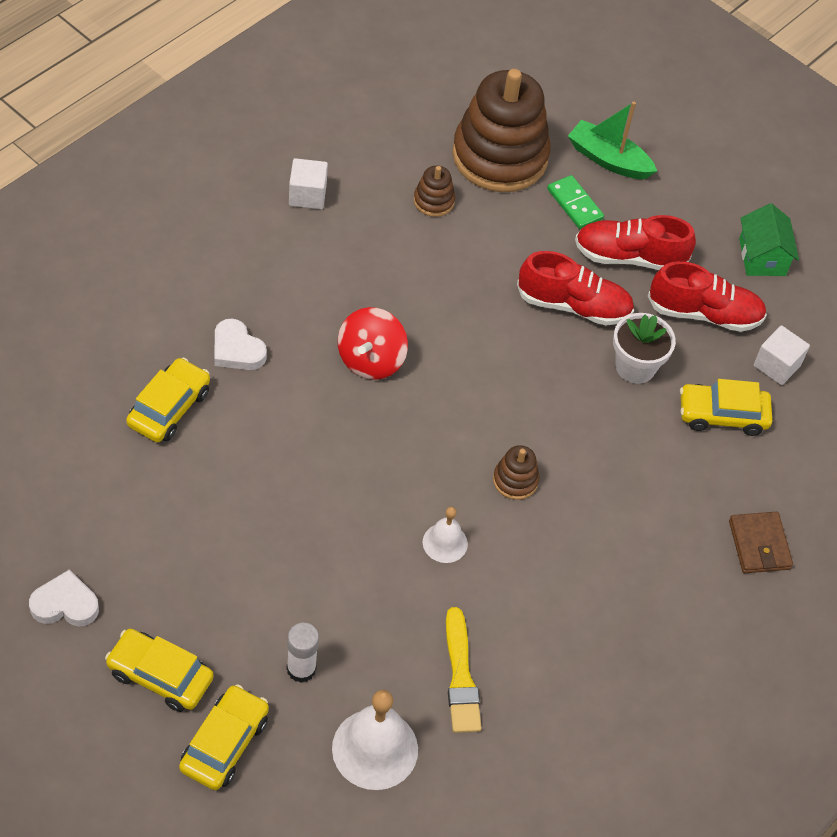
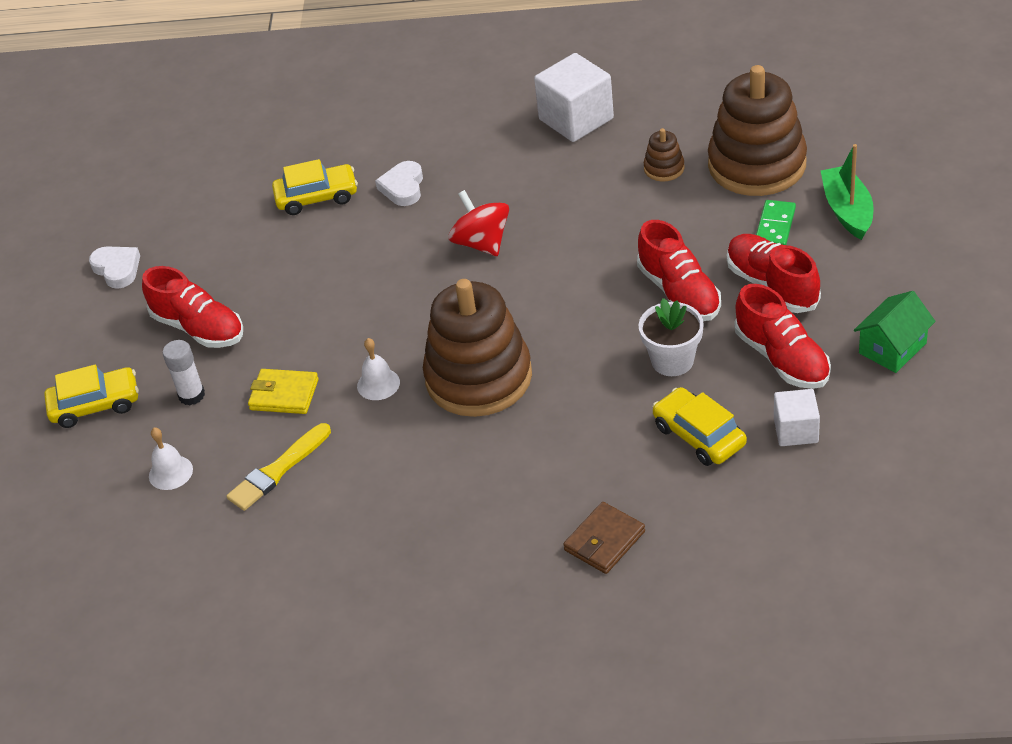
camera: 60 degrees right, 10 degrees down
yellow car [105,629,214,712] -> none
white cube [289,158,328,209] -> white cube [534,53,614,142], size x1.69
white bell [332,690,418,790] -> white bell [149,427,193,490], size x0.57
red spinning top [338,307,408,380] -> red spinning top turned 75 degrees clockwise [448,190,509,256]
brown stacking toy [493,445,540,500] -> brown stacking toy [423,279,532,417], size x2.39
none -> red shoe [142,266,243,348]
none -> yellow wallet [248,369,319,414]

